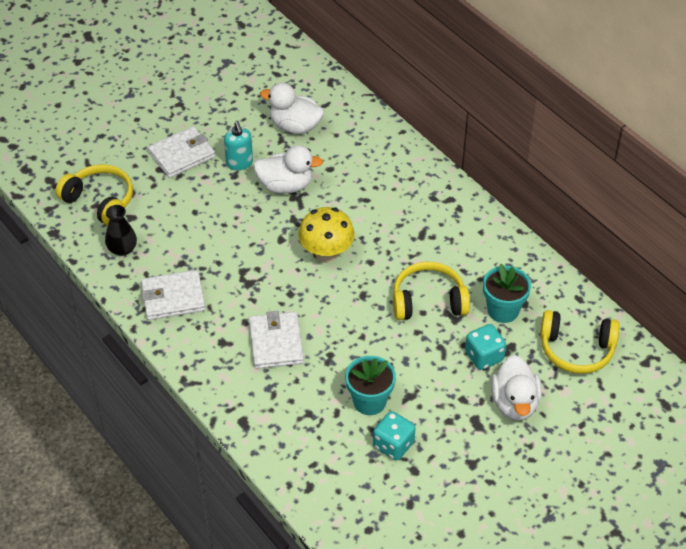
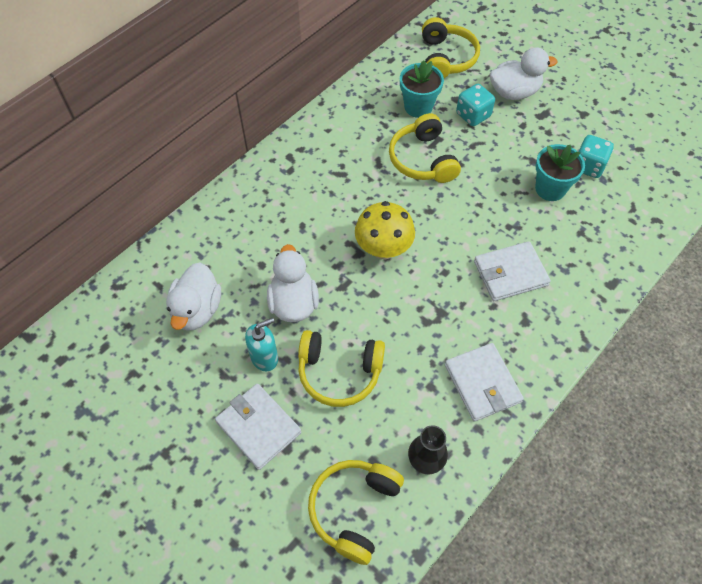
camera: 100 degrees left, 10 degrees up
none -> yellow headphones [298,330,385,407]

